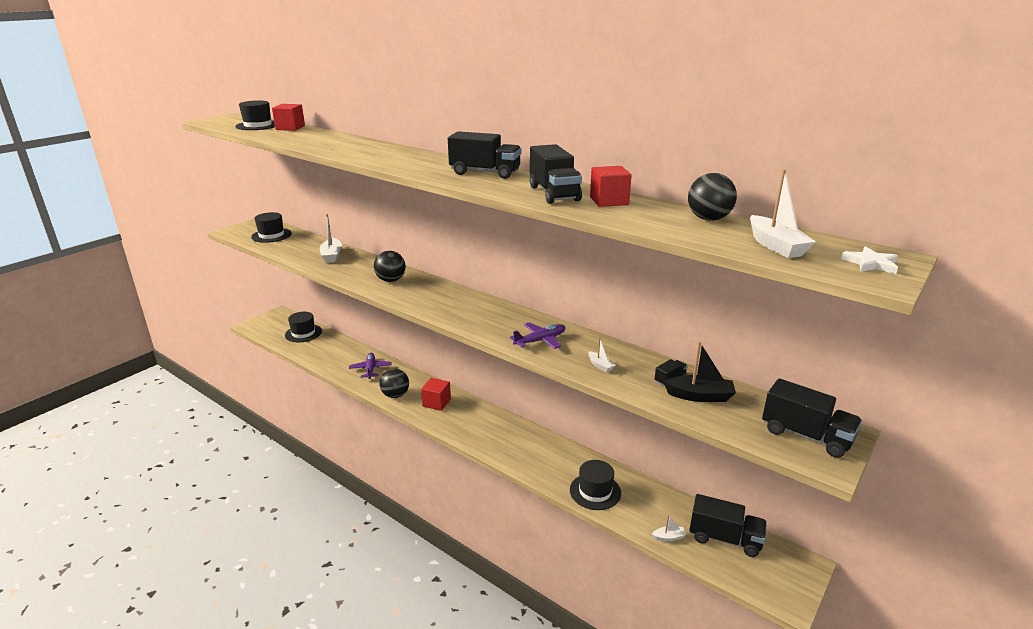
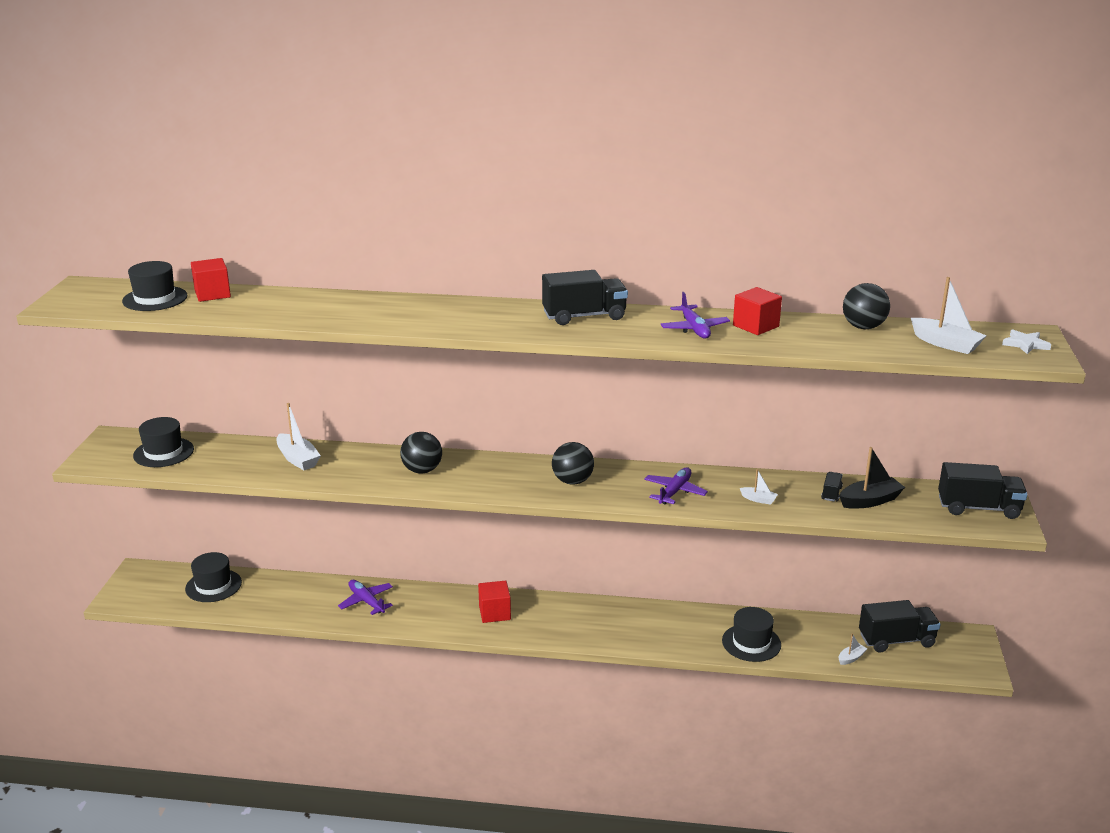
camera: 30 degrees left, 0 degrees up
black ball [379,369,409,398] -> black ball moved to [552,442,594,485]
black truck [530,144,582,204] -> purple plane [661,292,730,339]

